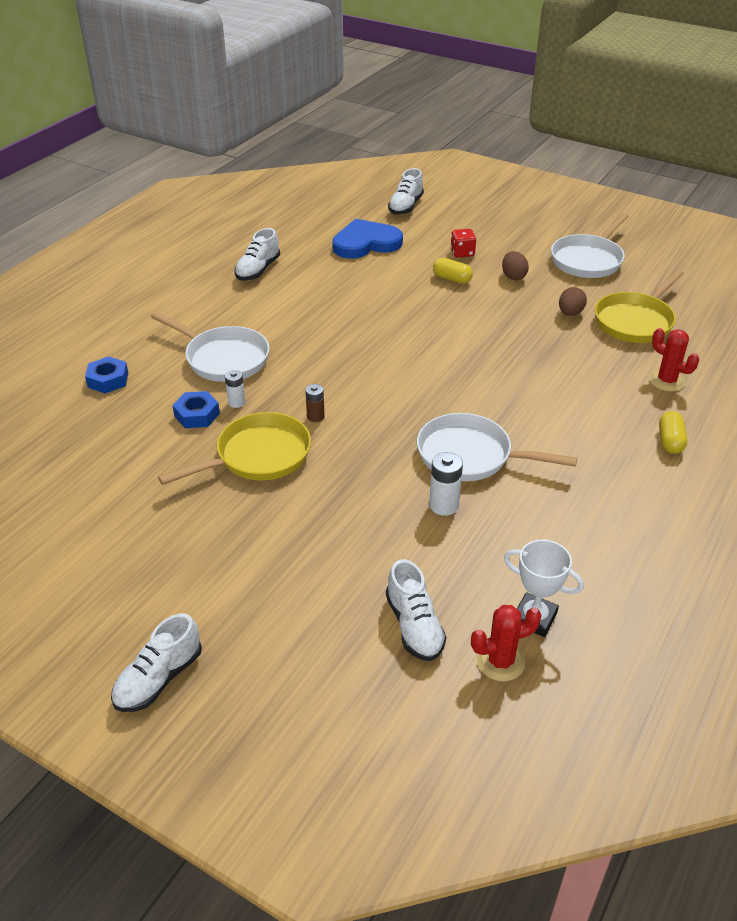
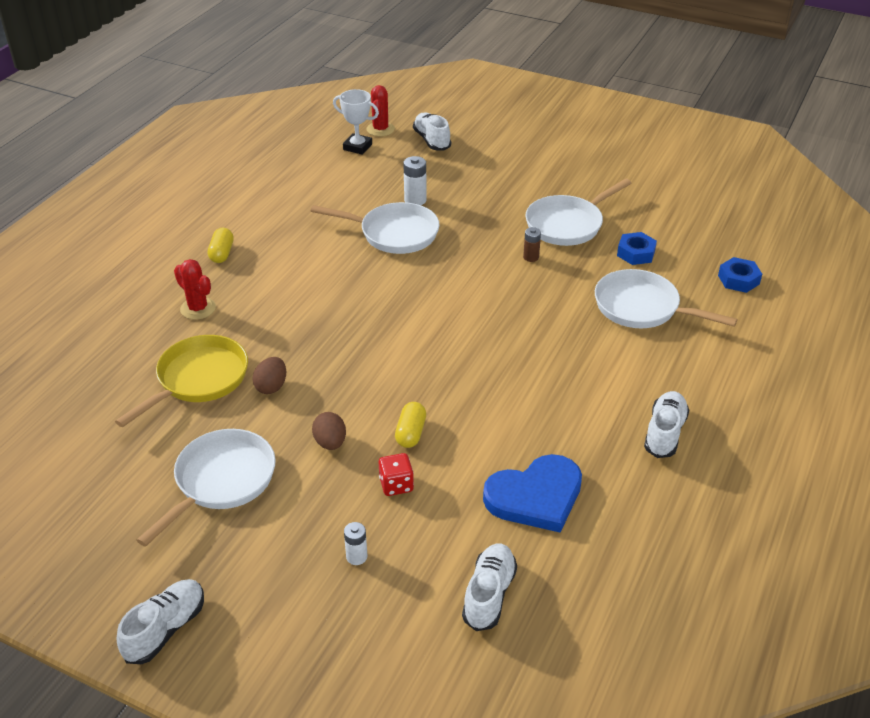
camera: 175 degrees right, 0 degrees up
white shoe [111,613,202,712] -> white shoe moved to [116,579,204,664]
yellow pan [158,412,311,485] -> white pan [525,179,631,246]
white battery [225,370,246,408] -> white battery moved to [344,522,367,565]
yellow capsule [433,258,473,284] -> yellow capsule turned 75 degrees clockwise [395,402,426,448]
red cactus [471,605,542,681] -> red cactus turned 60 degrees counterclockwise [367,85,395,136]

